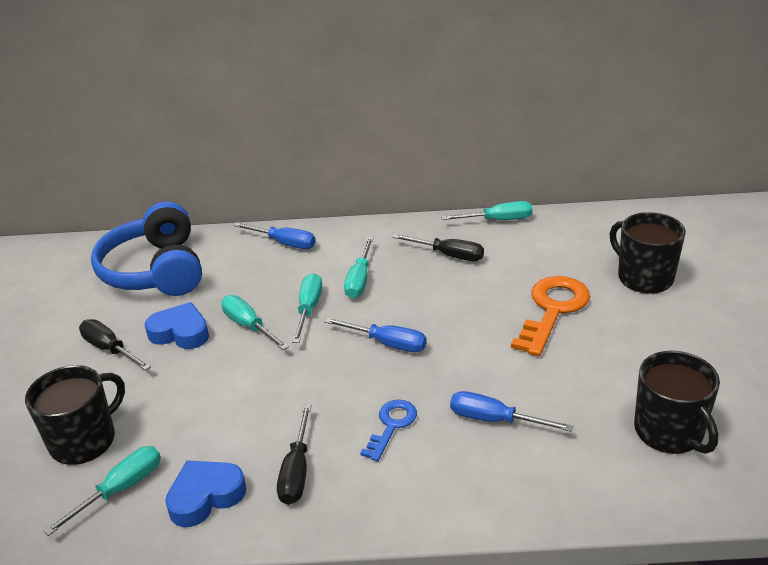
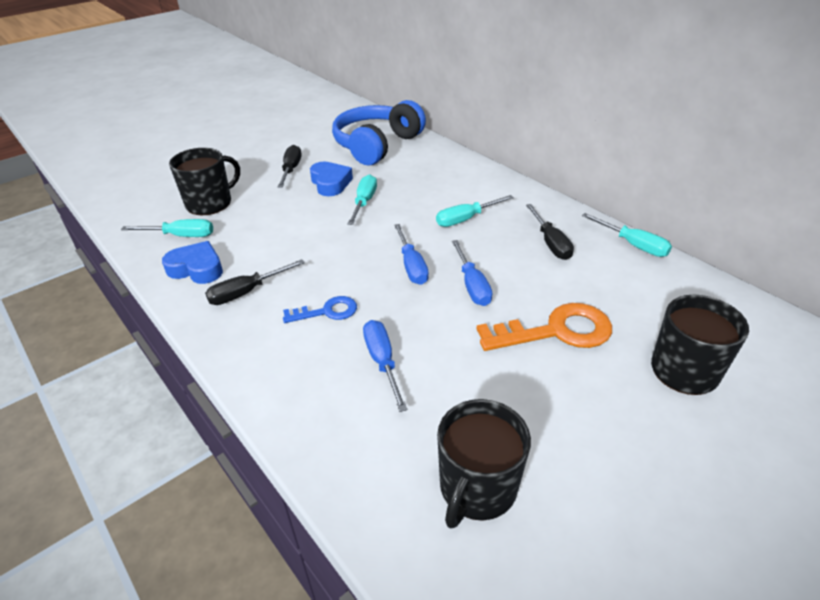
camera: 50 degrees right, 5 degrees up
black mug [25,365,125,465] -> black mug turned 45 degrees counterclockwise [169,148,240,215]
blue screwdriver [233,223,316,249] -> blue screwdriver moved to [452,240,492,306]
turquoise screwdriver [292,273,322,343] -> none

